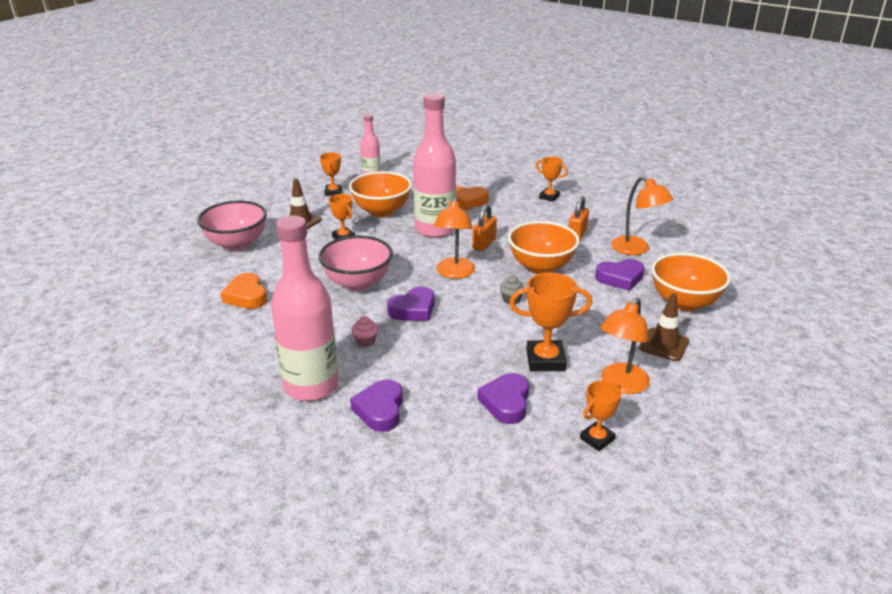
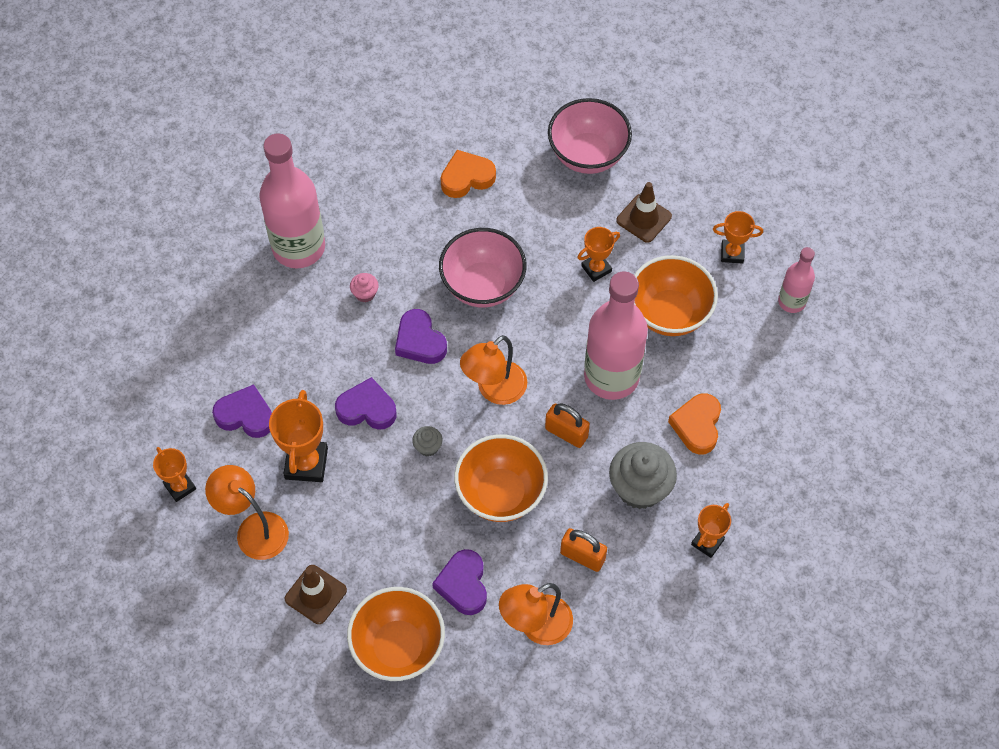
camera: 95 degrees right, 30 degrees up
purple heart [350,380,403,432] -> purple heart moved to [335,377,397,430]
orange lamp [434,197,475,279] -> orange lamp turned 60 degrees counterclockwise [460,335,527,405]
none -> grey cupcake [609,442,677,509]

